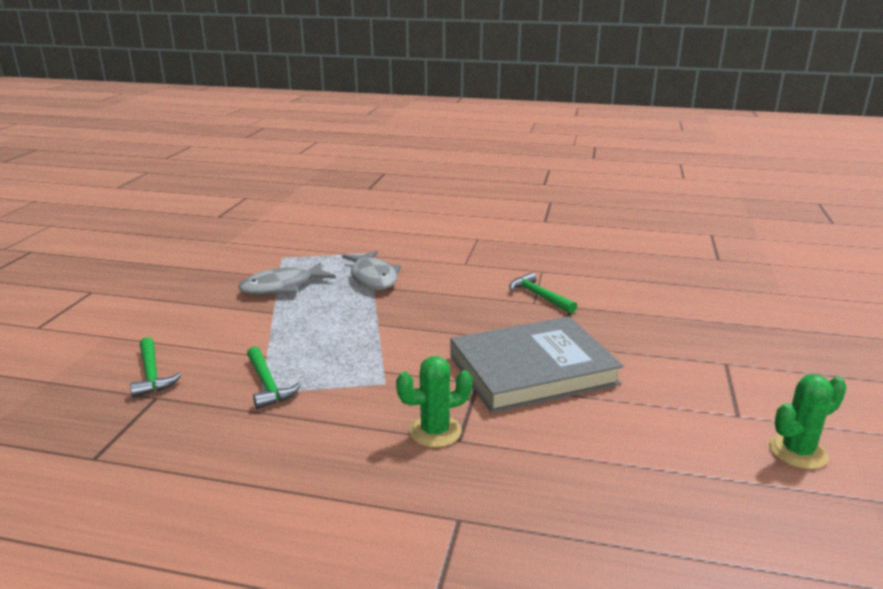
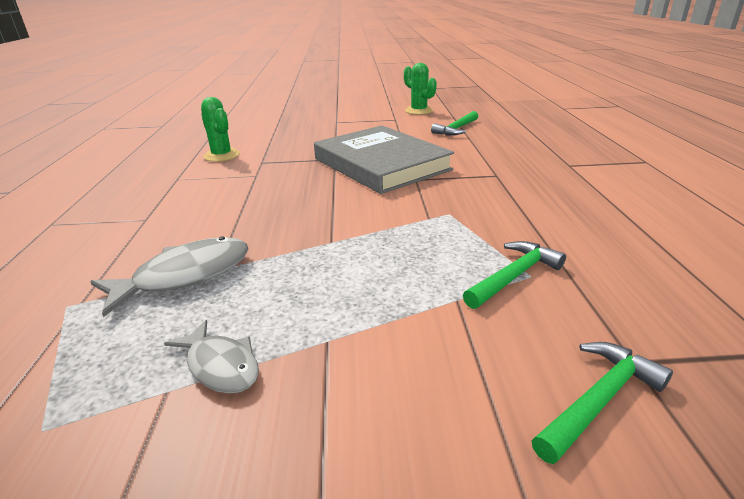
camera: 105 degrees left, 5 degrees up
grey fish [238,262,336,295] -> grey fish [164,320,259,394], size x0.63
green cactus [396,356,473,447] -> green cactus moved to [201,97,240,162]
green hammer [509,272,577,313] -> green hammer moved to [431,111,478,135]

